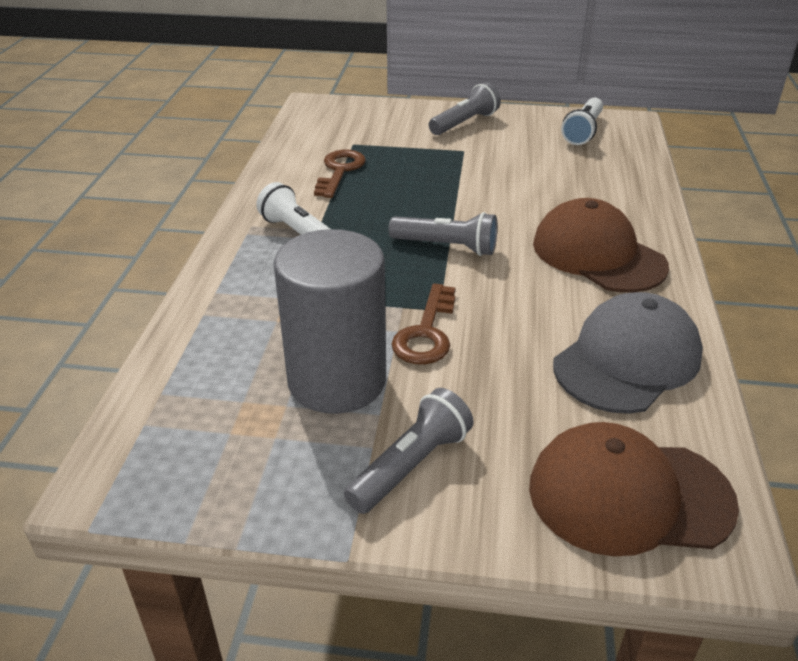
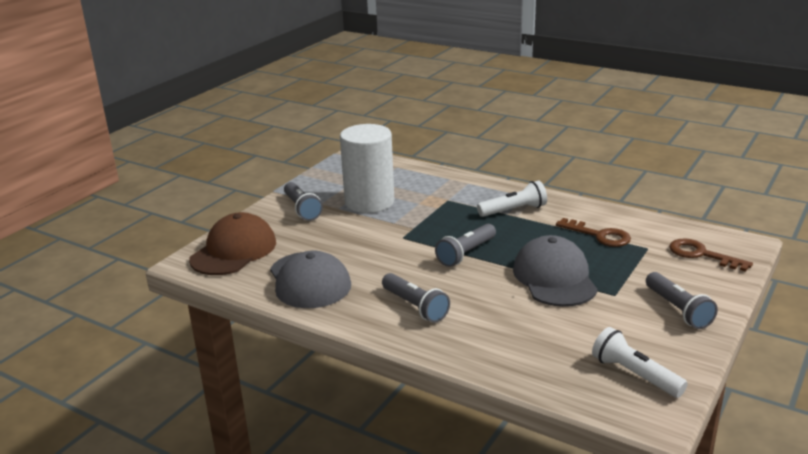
camera: 115 degrees right, 10 degrees down
grey cylinder [274,229,386,414] -> white cylinder [340,124,394,213]
brown key [392,283,455,365] -> brown key moved to [669,238,753,272]
brown cap [533,198,669,292] -> grey flashlight [382,273,450,323]
none -> grey cap [513,235,598,307]

